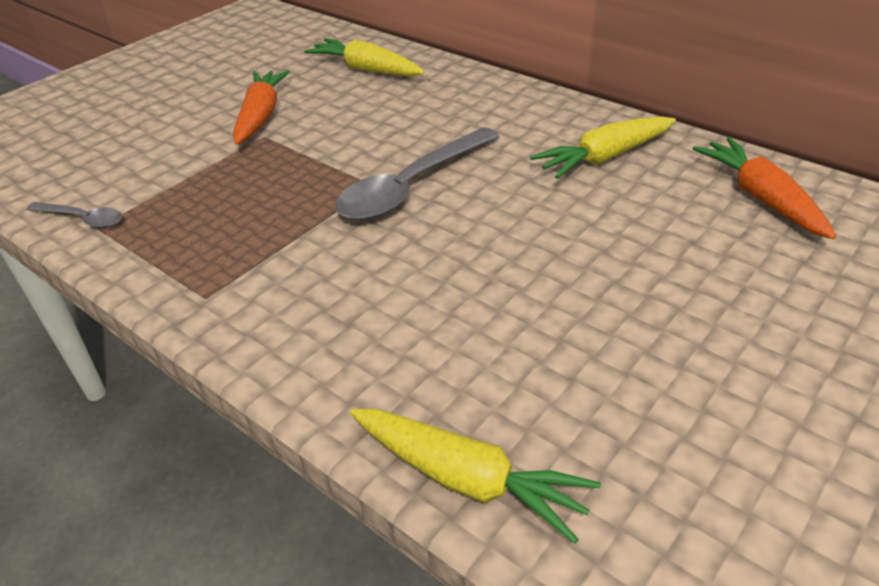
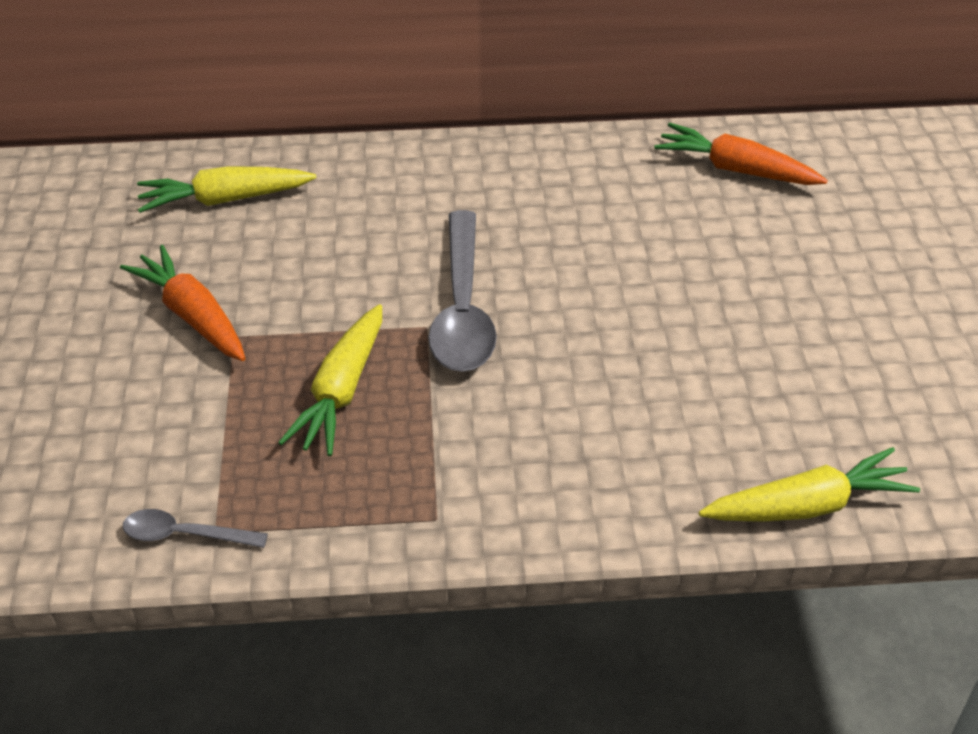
camera: 45 degrees left, 5 degrees up
grey spoon [26,202,122,228] -> grey spoon turned 150 degrees counterclockwise [123,509,268,548]
yellow carrot [530,116,676,179] -> yellow carrot moved to [278,304,382,456]

